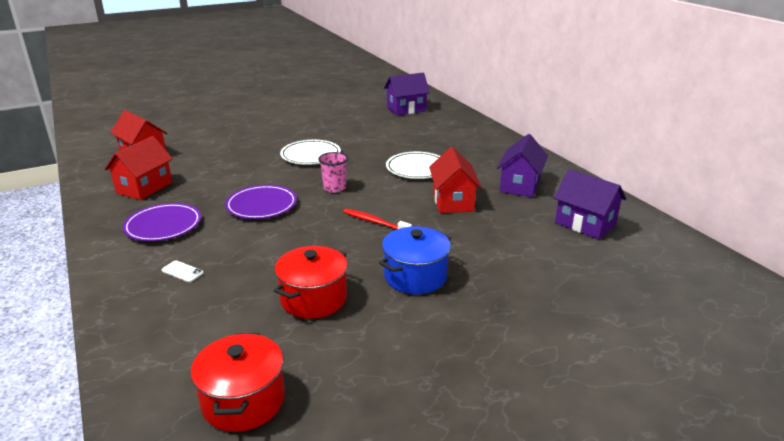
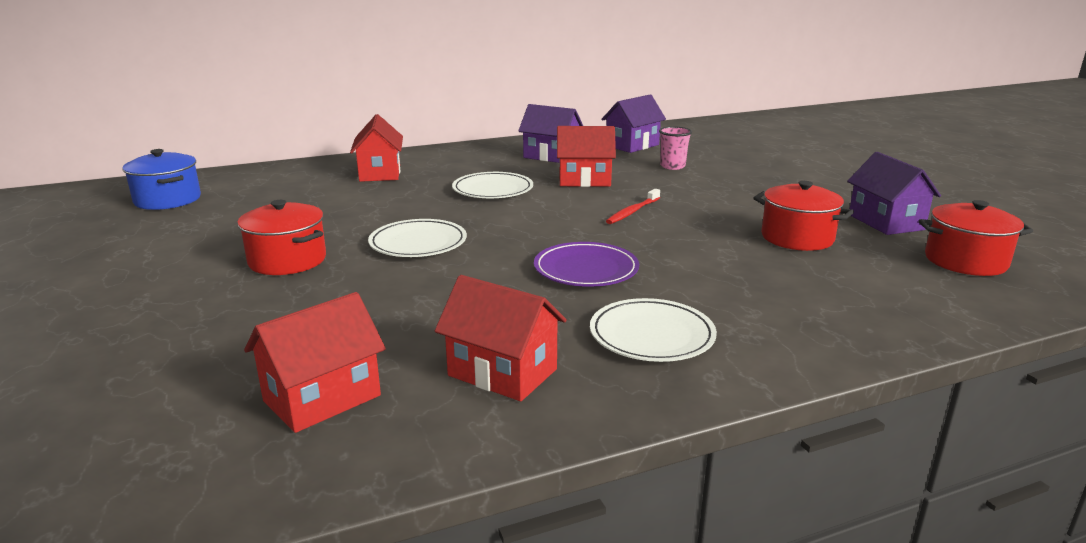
camera: 85 degrees left, 5 degrees down
purple plate [122,203,201,241] -> white plate [590,298,717,362]
white phone [162,261,204,282] -> none
pink cup [318,152,348,193] -> pink cup moved to [659,126,692,170]
blue pot [379,226,451,294] -> blue pot moved to [122,149,201,210]
purple house [384,73,430,116] -> purple house moved to [847,152,941,235]
none -> red pot [237,200,326,275]
none -> red house [350,114,403,182]

